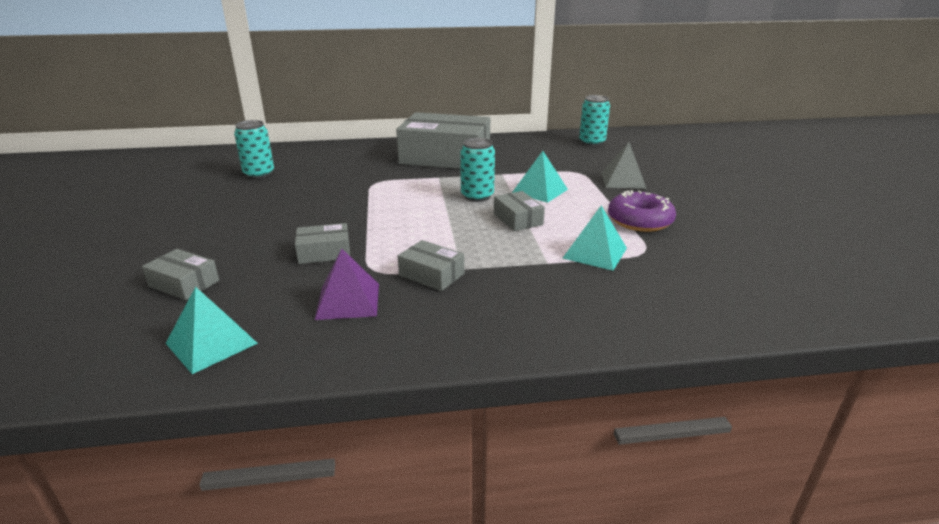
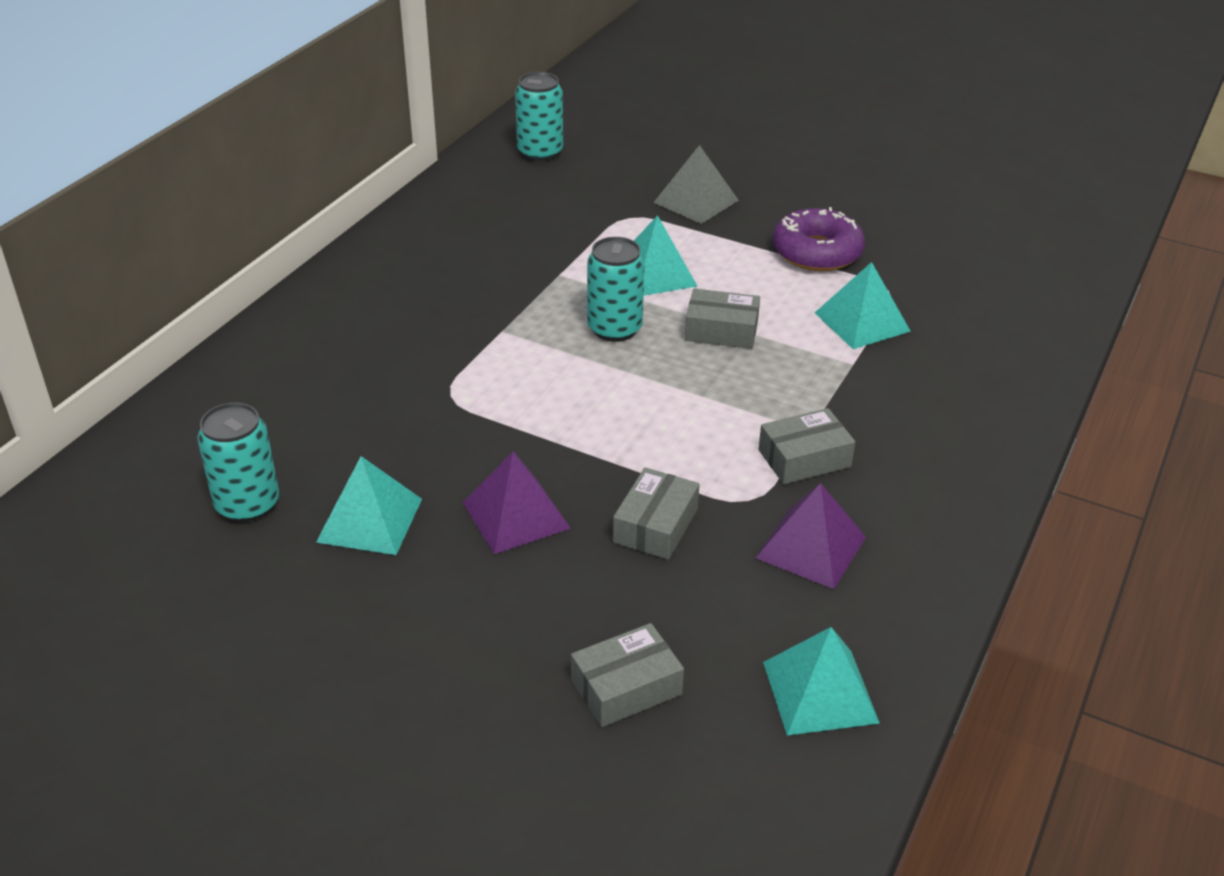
camera: 55 degrees left, 10 degrees up
grey box [396,112,490,169] -> none
none -> turquoise pyramid [316,456,422,555]
none -> purple pyramid [463,452,571,554]

